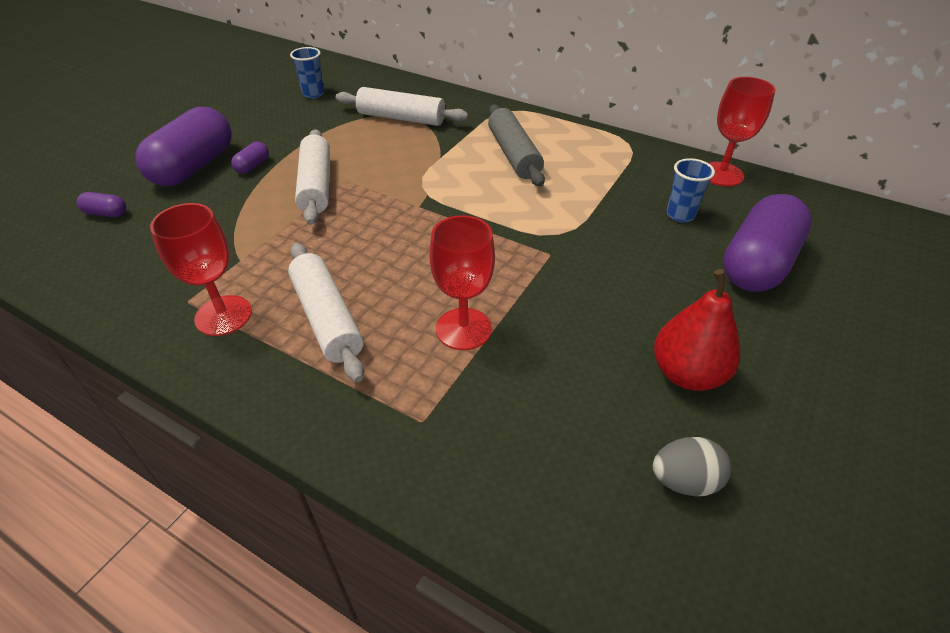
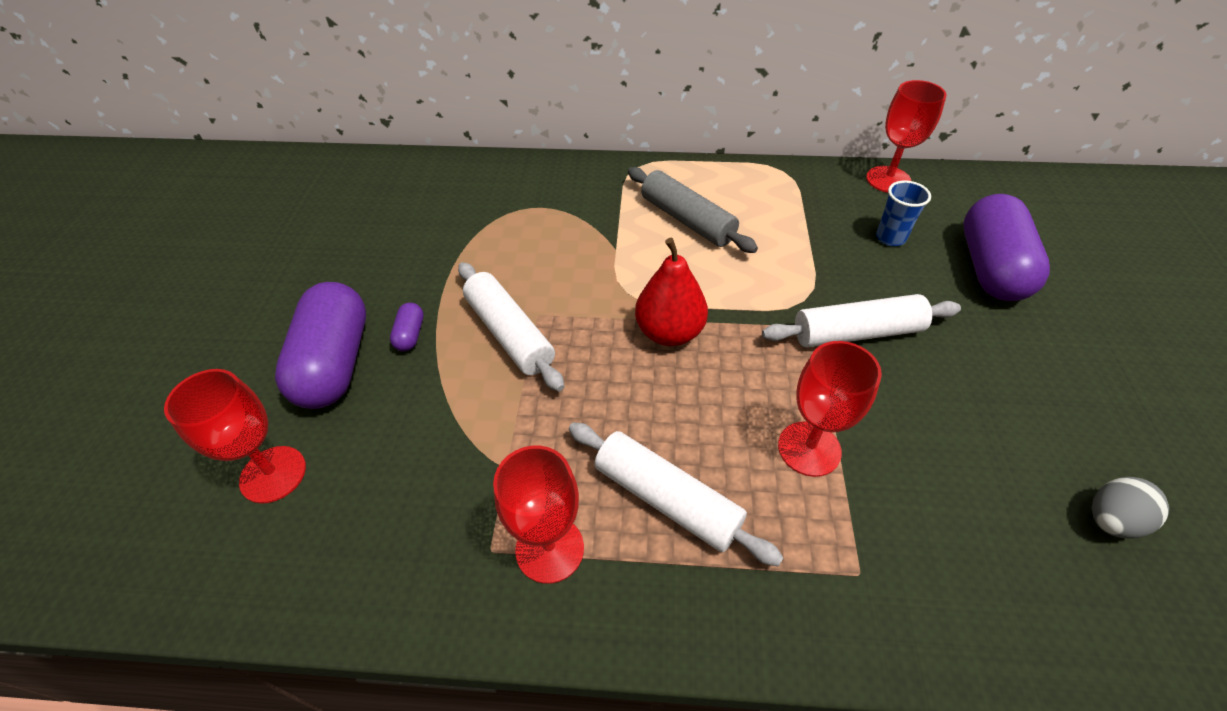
camera: 25 degrees left, 5 degrees up
purple capsule [76,192,126,217] -> red goblet [164,369,306,504]
blue cup [290,47,324,99] -> none
white rolling pin [335,87,468,126] -> white rolling pin moved to [762,294,961,348]
red pear [654,269,740,391] -> red pear moved to [635,238,708,346]

